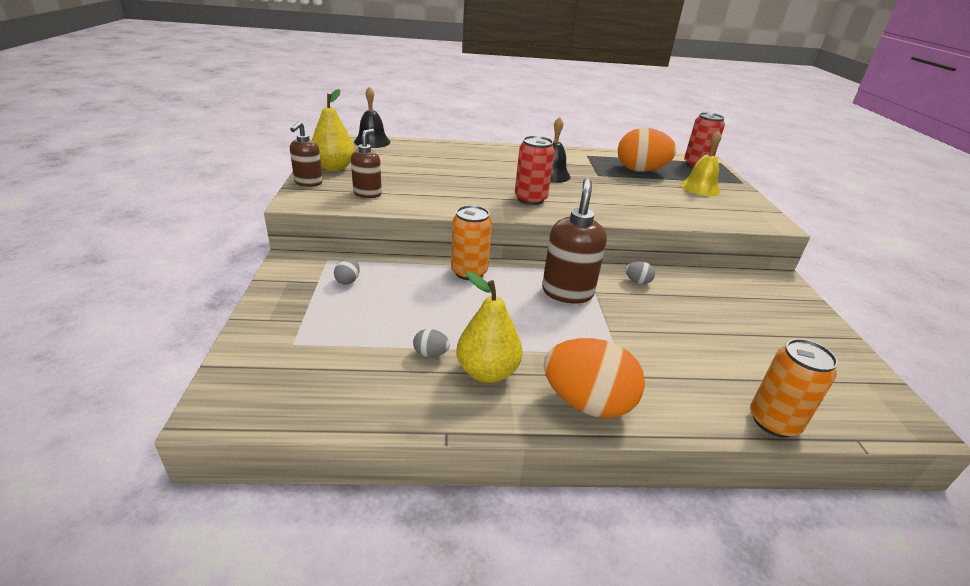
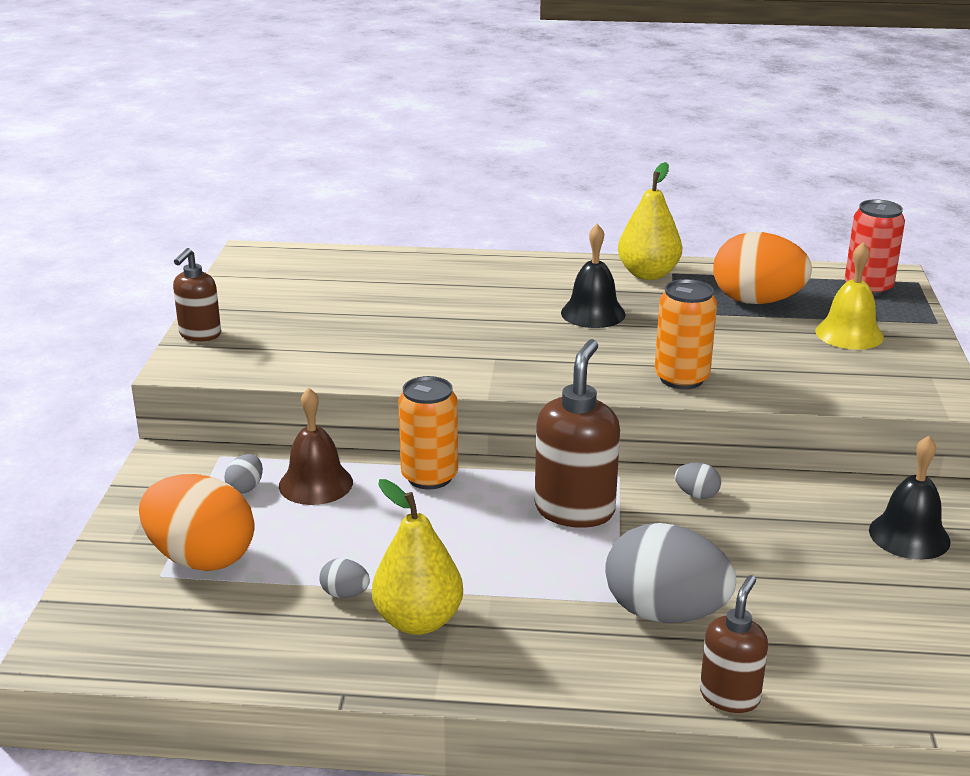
camera: 10 degrees right, 5 degrees down
yellow pear [312,89,355,171] -> yellow pear moved to [618,162,682,280]
brown soap dispenser [351,129,382,198] -> brown soap dispenser moved to [700,575,768,713]
black bell [354,86,390,148] -> black bell moved to [869,436,951,560]
red can [515,136,555,205] -> none
orange egg [544,338,645,418] -> orange egg moved to [139,474,255,571]
orange can [750,339,838,437] -> orange can moved to [655,279,717,389]
none -> brown bell [279,388,353,505]
none -> grey egg [605,523,736,623]

